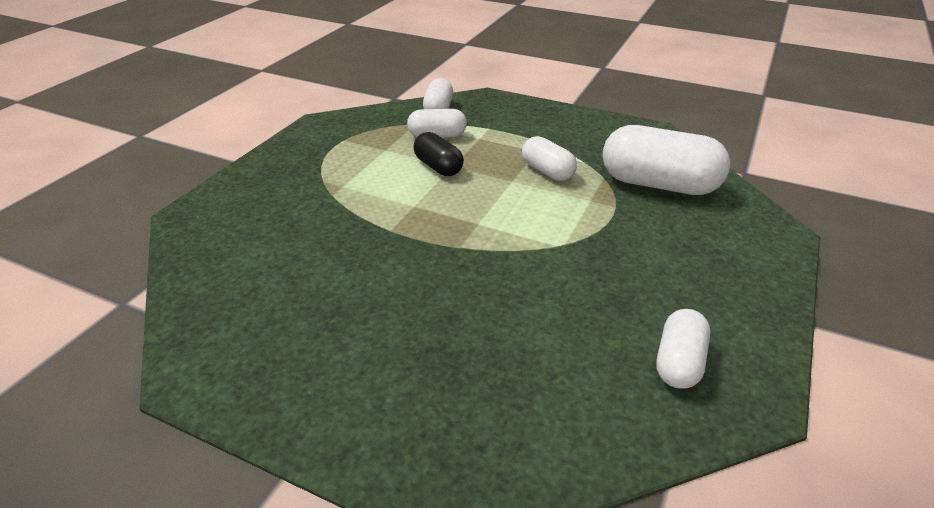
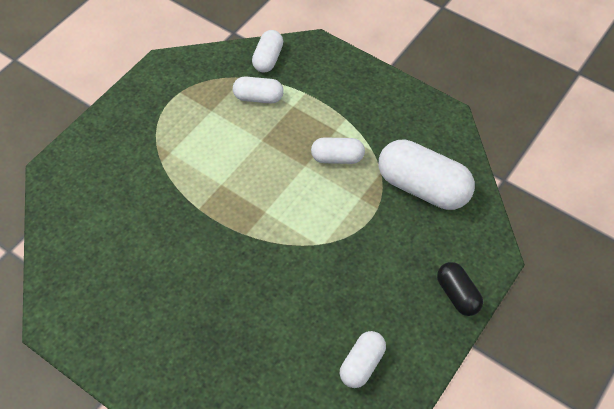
camera: 10 degrees right, 20 degrees up
black capsule [413,132,464,176] -> black capsule moved to [437,262,483,316]
white capsule [522,136,577,181] -> white capsule turned 60 degrees counterclockwise [311,137,365,164]

